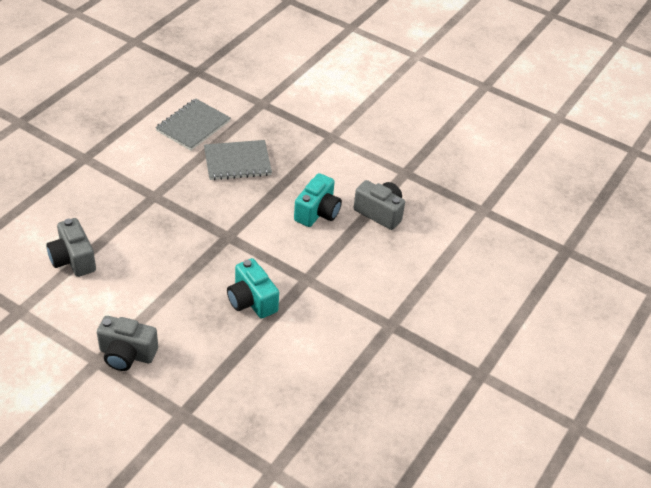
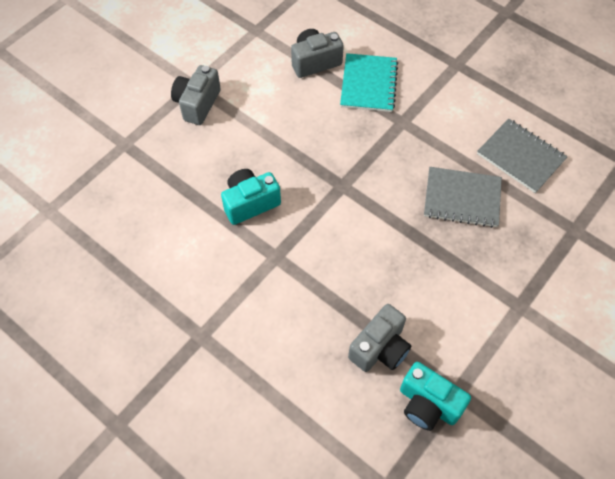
camera: 100 degrees right, 15 degrees up
grey notebook [204,140,272,180] -> grey notebook turned 75 degrees counterclockwise [424,167,502,228]
turquoise camera [294,173,342,227] -> turquoise camera moved to [400,362,471,431]
none -> turquoise notebook [340,53,398,112]

